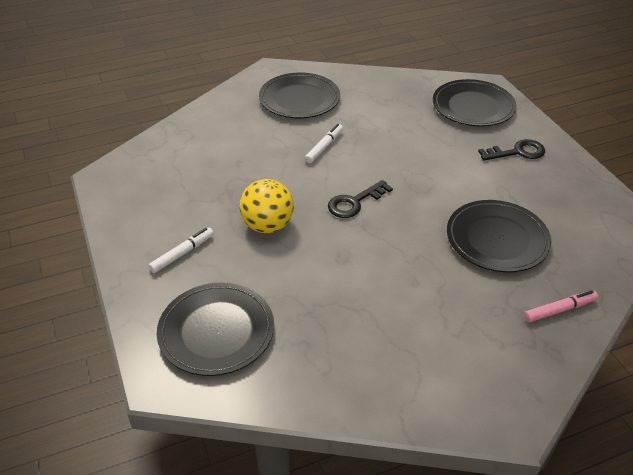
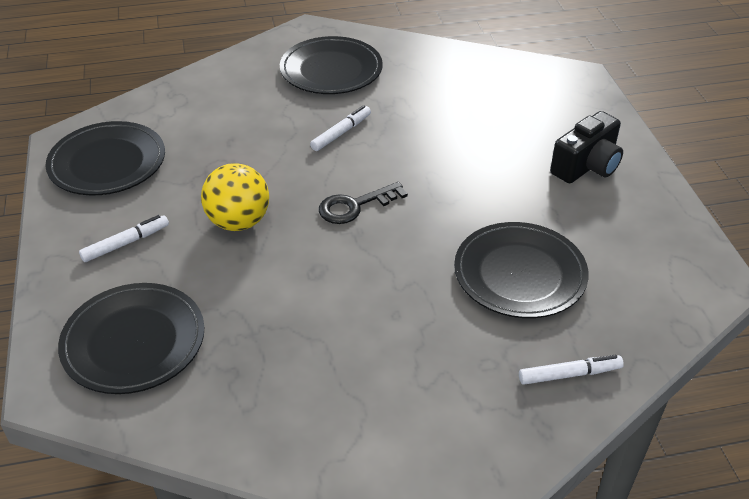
camera: 10 degrees right, 0 degrees up
black plate [433,79,516,127] -> black plate moved to [45,121,165,195]
black key [478,139,545,161] -> black camera [550,111,623,183]
pink marker [524,290,598,322] -> white marker [519,355,624,385]

